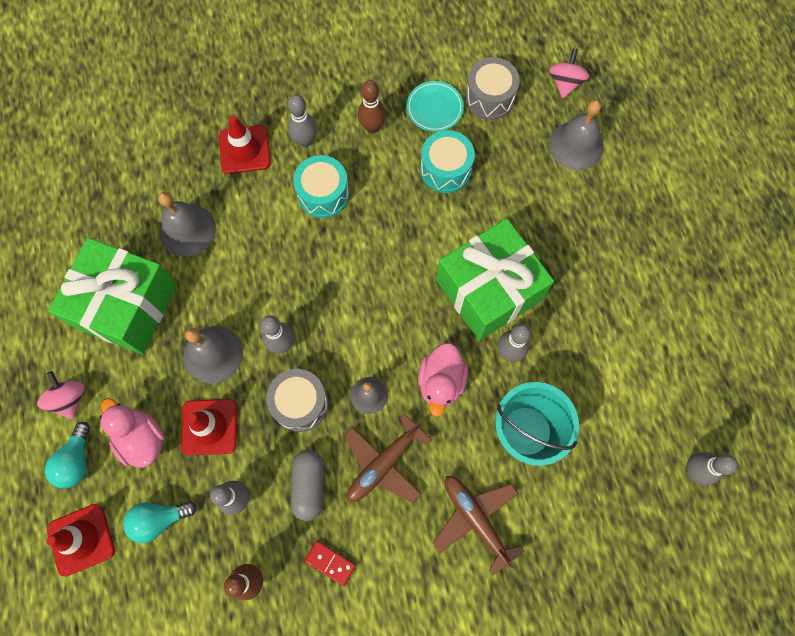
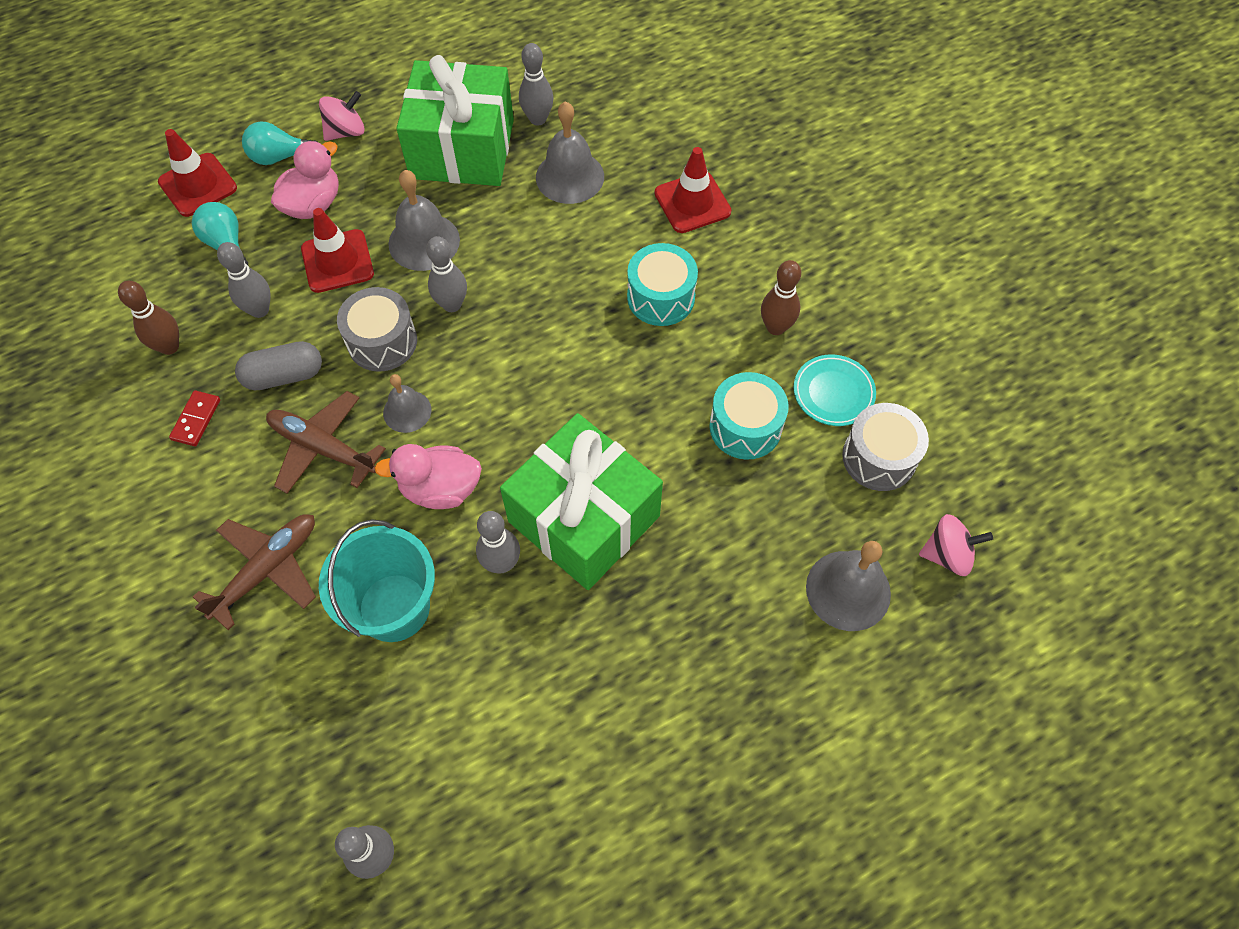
camera: 75 degrees right, 10 degrees down
grey bowling pin [288,95,317,147] -> grey bowling pin moved to [519,43,554,126]

